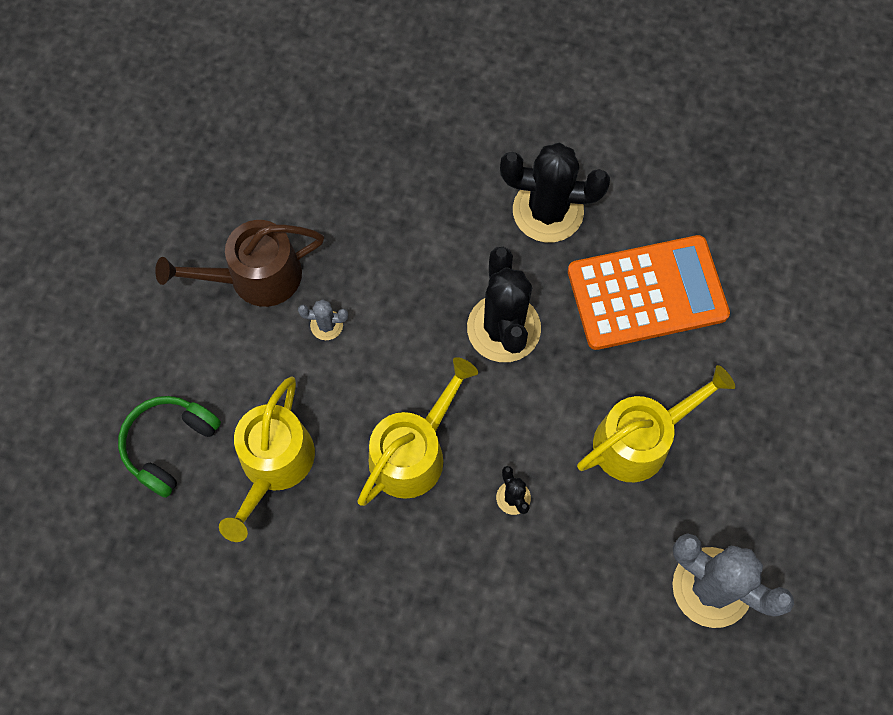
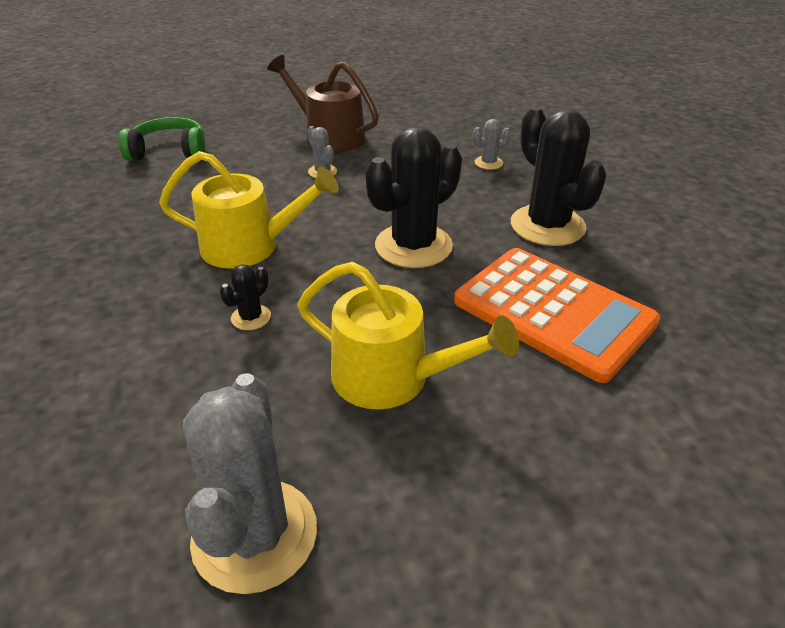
camera: 55 degrees right, 30 degrees down
yellow watering can [219,376,315,542] -> none
none -> grey cactus [473,119,511,170]

